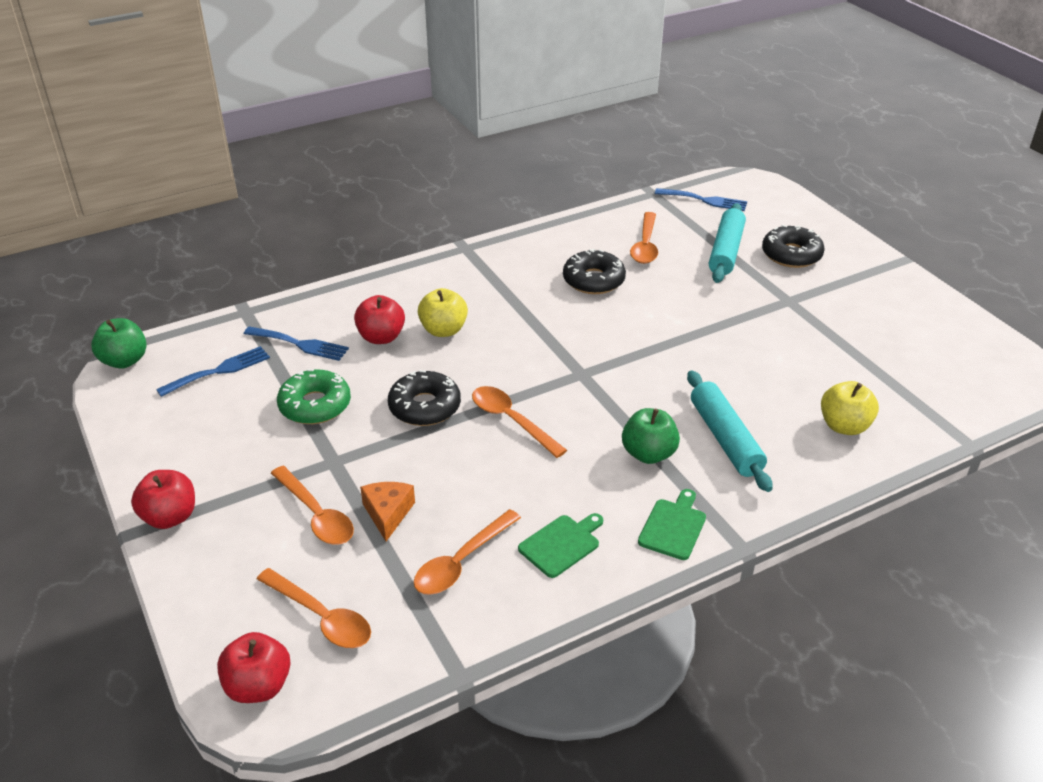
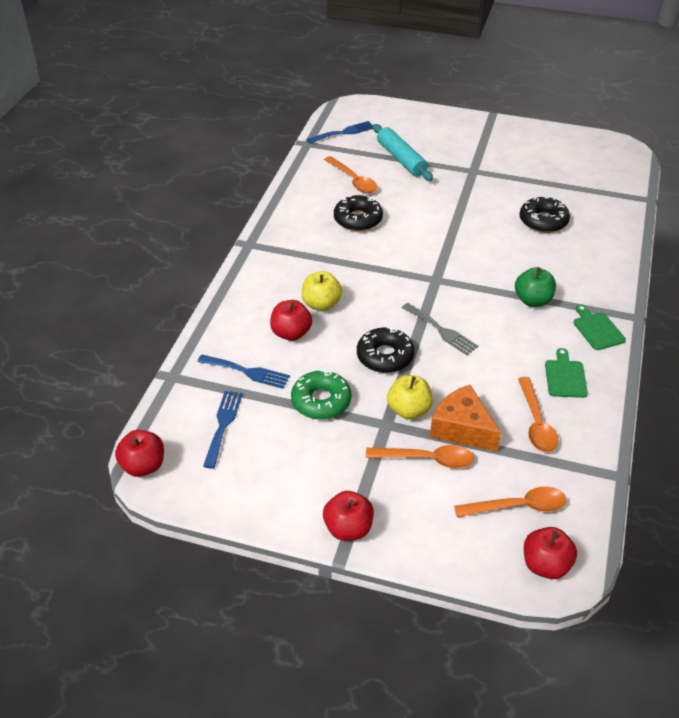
camera: 45 degrees left, 5 degrees up
green apple [91,318,147,369] -> red apple [115,430,164,477]
blue fork [244,326,349,361] -> blue fork turned 45 degrees clockwise [198,355,290,389]
orange cheese [360,482,415,541] -> orange cheese [430,385,501,452], size x1.52
orange spoon [472,386,567,458] -> grey fork [402,303,478,355]
turquoise rolling pin [687,371,773,492] -> none
black donut [762,225,825,268] -> black donut moved to [520,195,570,233]
yellow apple [821,381,879,435] -> yellow apple moved to [387,375,433,419]

